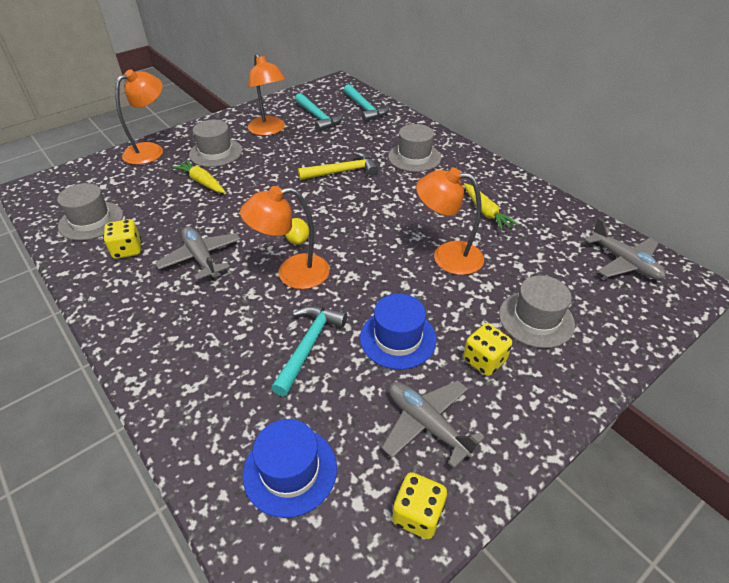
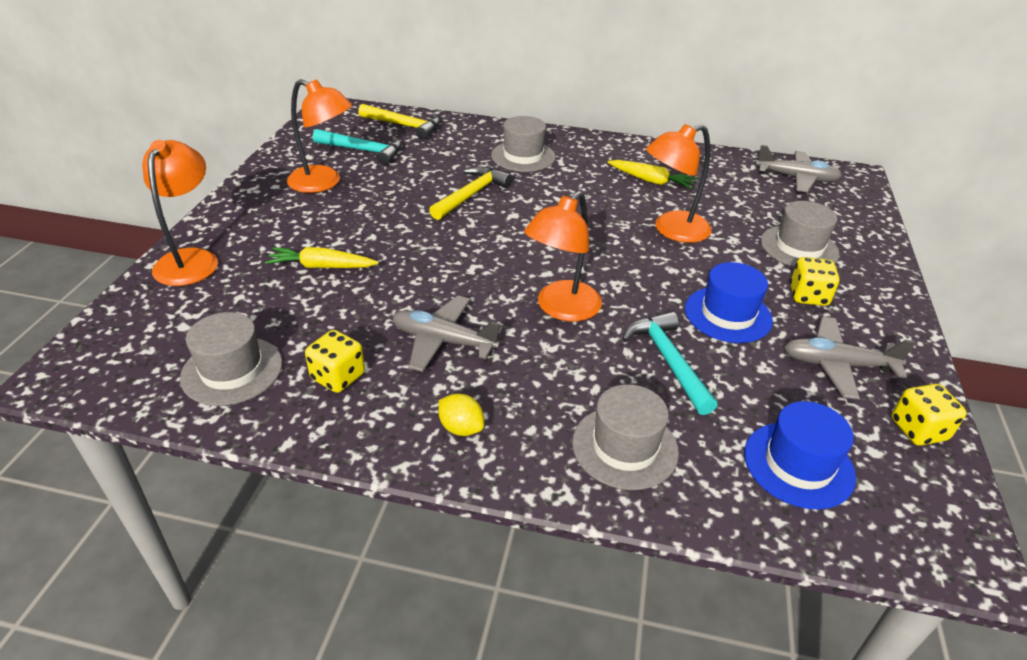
camera: 40 degrees left, 5 degrees down
grey hat [189,120,242,167] -> grey hat moved to [572,384,679,490]
yellow lemon [285,218,309,245] -> yellow lemon moved to [438,394,484,436]
turquoise hammer [344,84,389,122] -> yellow hammer [358,104,440,139]

